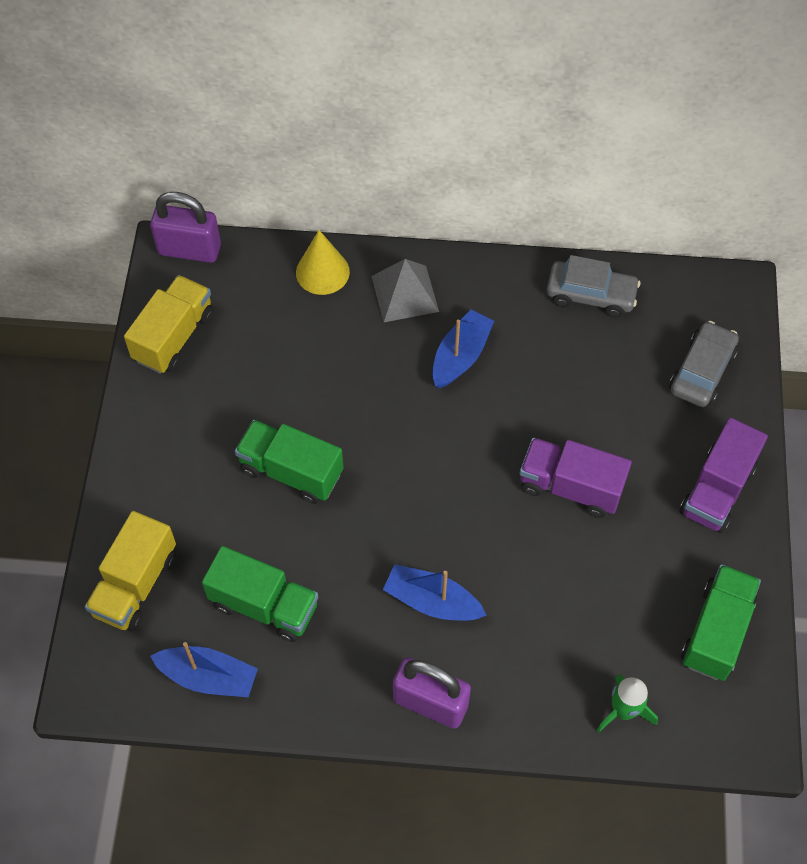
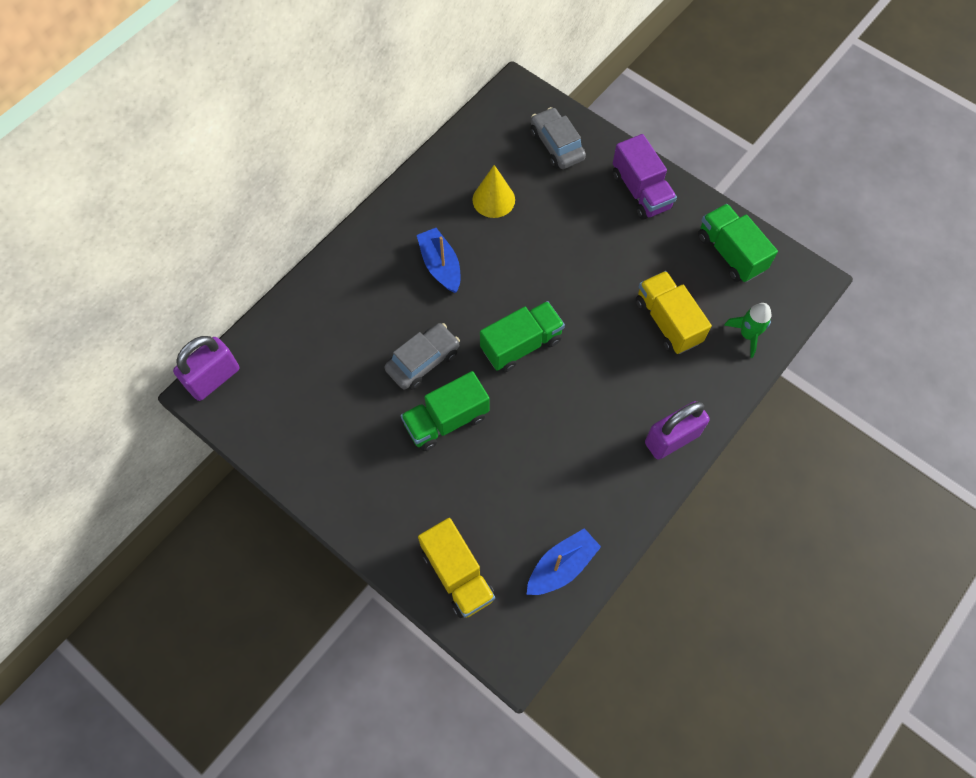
camera: 55 degrees left, 5 degrees up
yellow truck [124,275,214,373] -> yellow truck moved to [636,271,712,354]
green truck [202,546,318,642] -> green truck moved to [480,301,565,372]
yellow cone [296,230,350,295] -> yellow cone moved to [472,165,515,218]
grey pyramid [371,259,439,322] -> none
blue boat [383,564,487,621] -> none
purple truck [520,438,632,518] -> none
grey car [547,255,640,318] -> grey car moved to [385,323,460,390]

